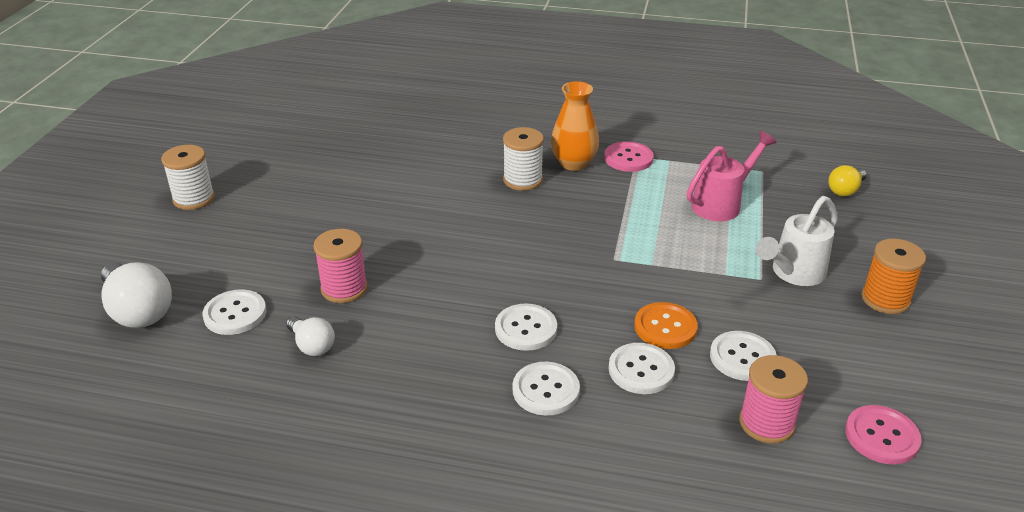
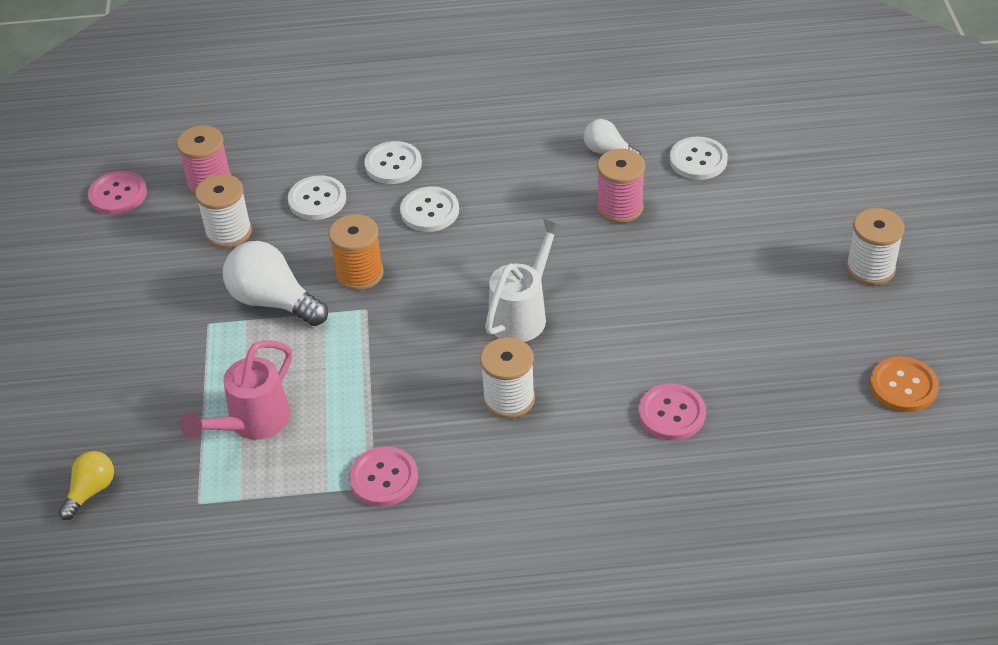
camera: 165 degrees right, 10 degrees up
white light bulb [101,262,172,328] -> white light bulb moved to [223,241,328,326]
orange vase [551,81,599,171] -> none
orange button [634,302,698,349] -> orange button moved to [870,357,939,412]
white button [710,331,776,381] -> white spool [195,174,252,248]
white watering can [756,196,838,286] -> white watering can moved to [485,219,566,342]
orange spool [861,239,926,314] -> orange spool moved to [329,214,384,290]
none -> pink button [638,383,706,440]

